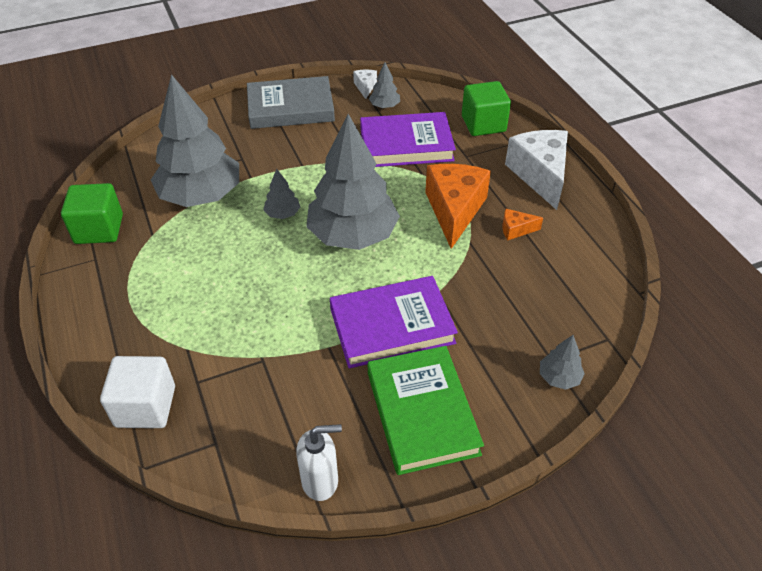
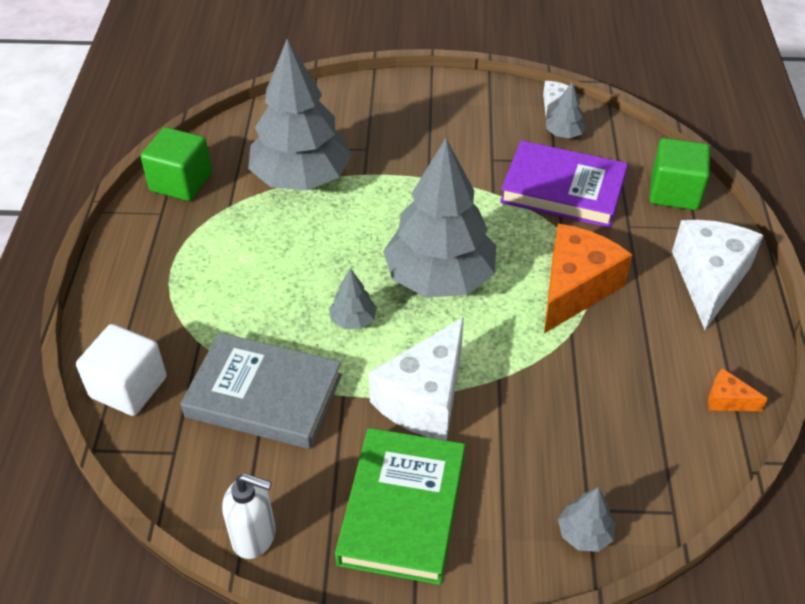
camera: 25 degrees right, 0 degrees up
grey book [247,76,335,129] -> grey book moved to [181,332,342,449]
grey tree [263,169,300,219] -> grey tree moved to [329,268,377,329]
purple book [330,276,458,369] -> white cheese [369,317,464,440]
orange cheese [502,209,543,240] -> orange cheese moved to [708,368,768,411]

